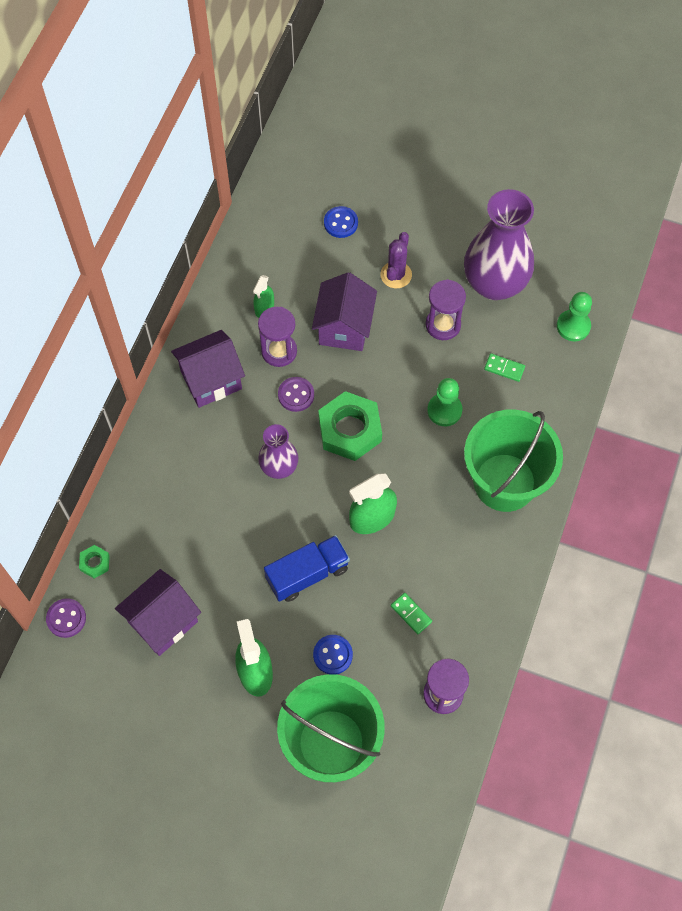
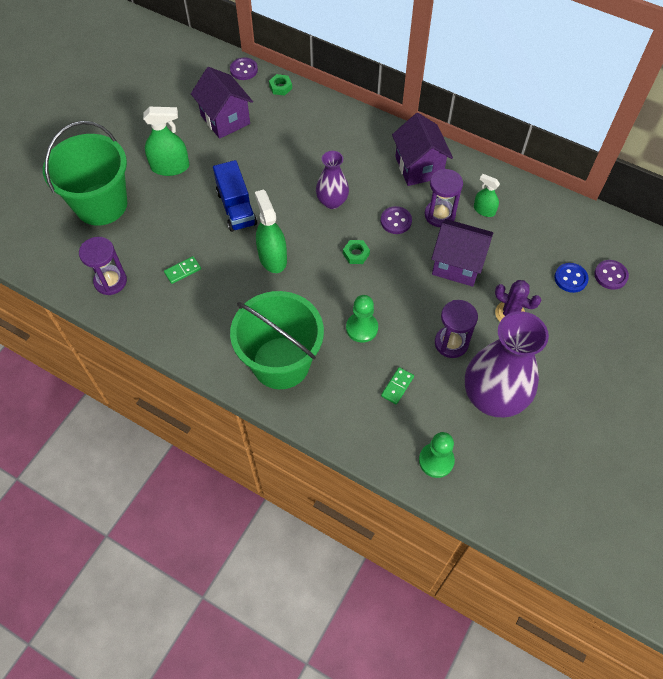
camera: 100 degrees right, 5 degrees down
blue button [313,635,353,675] -> none
green nut [318,391,382,461] -> green nut [343,240,370,264], size x0.46
none -> purple button [594,260,629,290]

